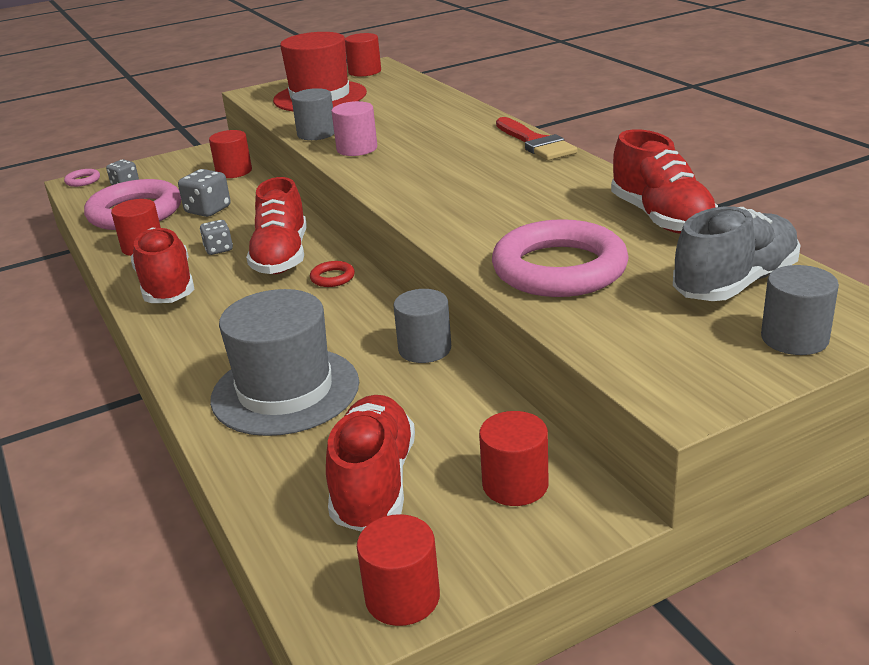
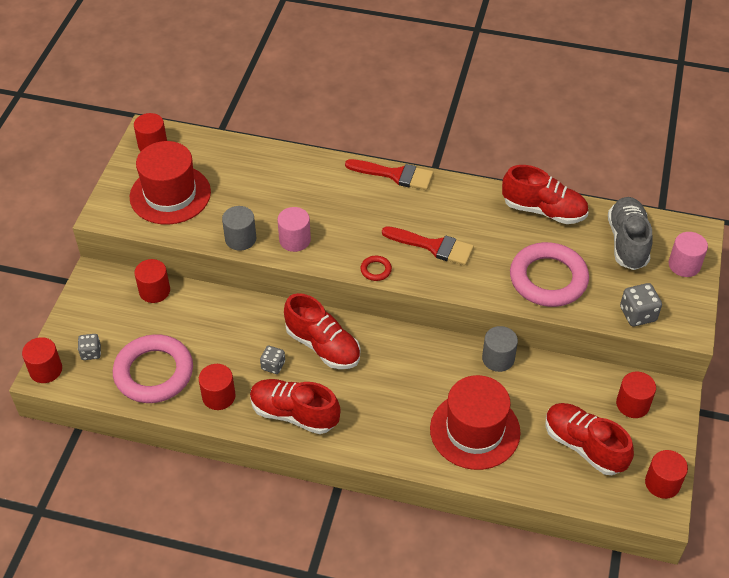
camera: 50 degrees left, 20 degrees up
pink ring [64,169,100,187] -> red cylinder [22,337,62,383]
grey dice [178,169,231,217] -> grey dice moved to [620,283,662,326]
grey hat [210,289,359,436] -> red hat [430,375,520,470]
red ring [310,261,355,287] -> red ring moved to [361,256,392,281]
grey cylinder [761,265,839,355] -> pink cylinder [668,232,708,277]
none -> red brush [382,226,474,265]

